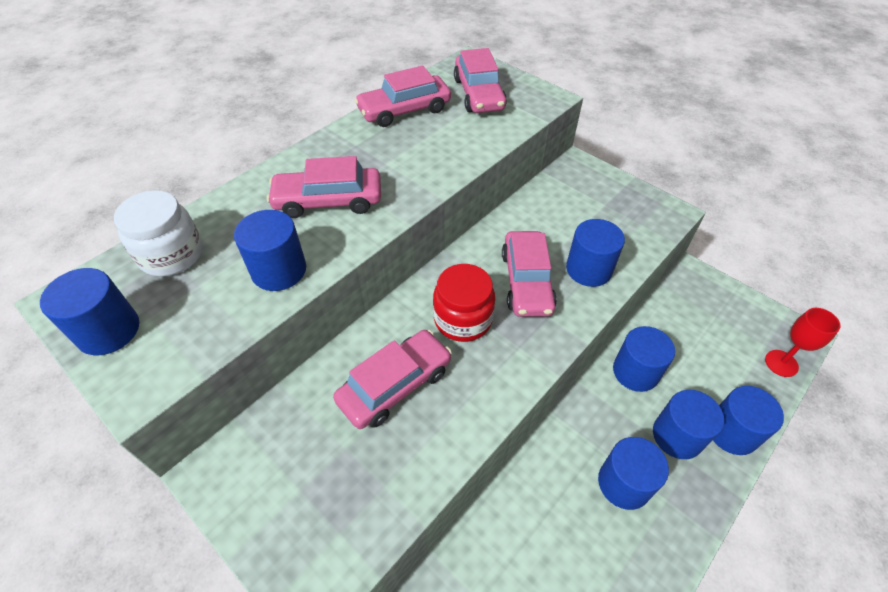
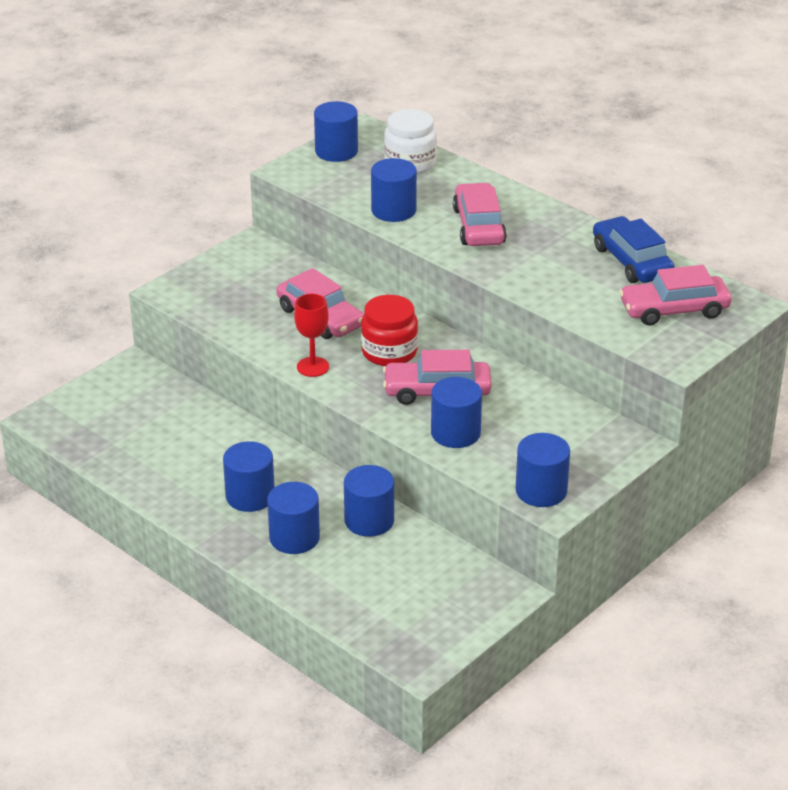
camera: 90 degrees right, 15 degrees down
pink car [354,66,451,127] -> blue car [593,216,675,283]
blue cylinder [713,386,784,455] -> blue cylinder moved to [516,433,570,507]
red goblet [765,308,841,377] -> red goblet moved to [294,294,329,377]

